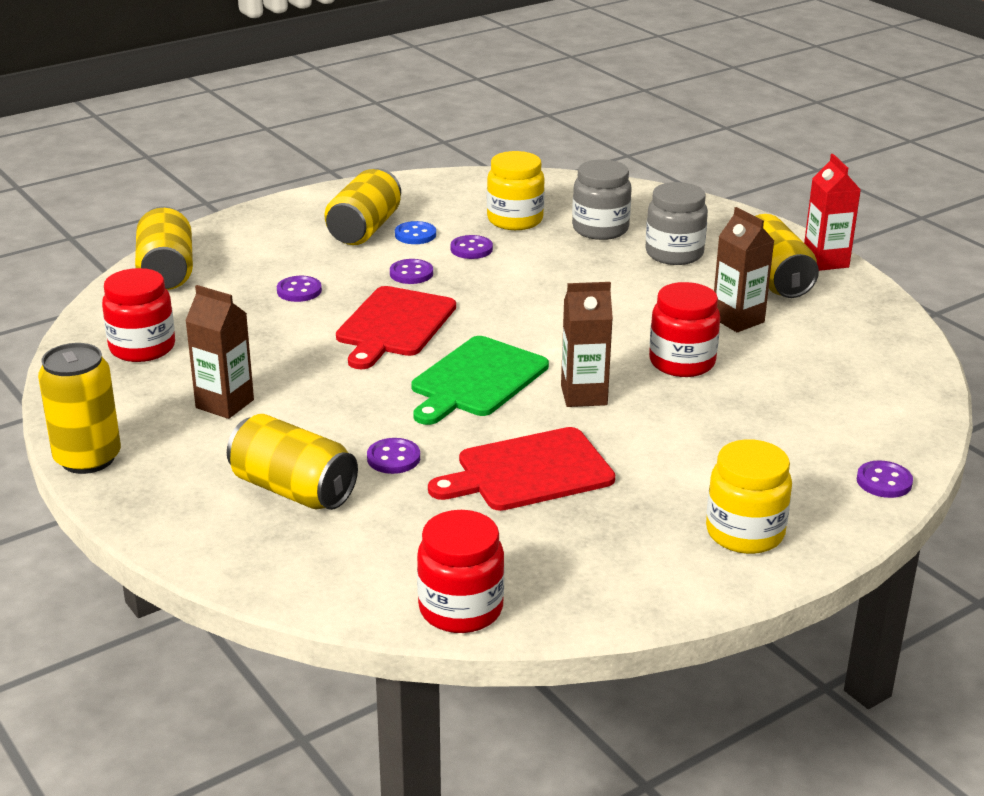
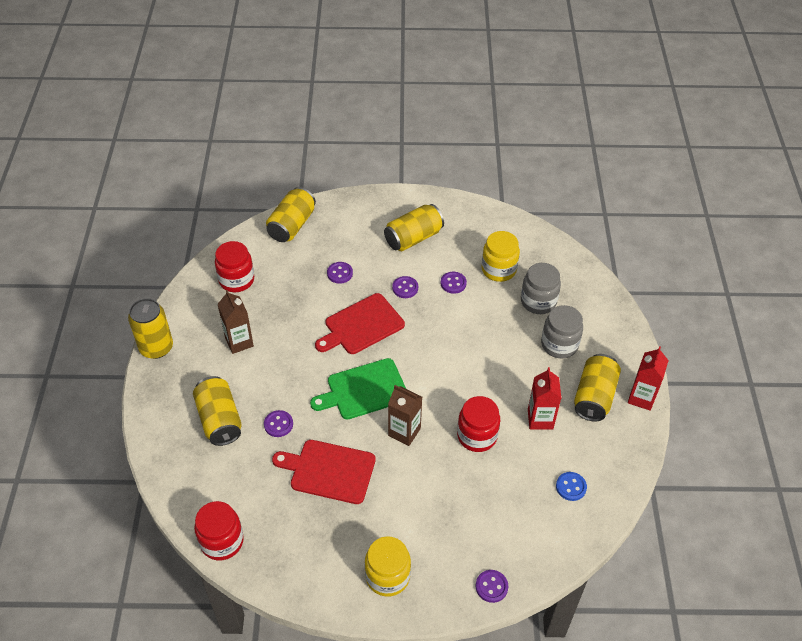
camera: 35 degrees right, 20 degrees up
blue button [395,221,436,244] -> blue button moved to [556,472,587,501]
brown carton [714,207,774,332] -> red carton [528,367,561,430]

